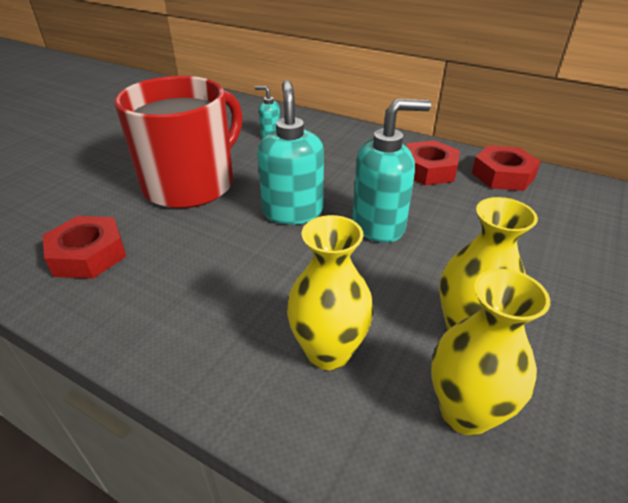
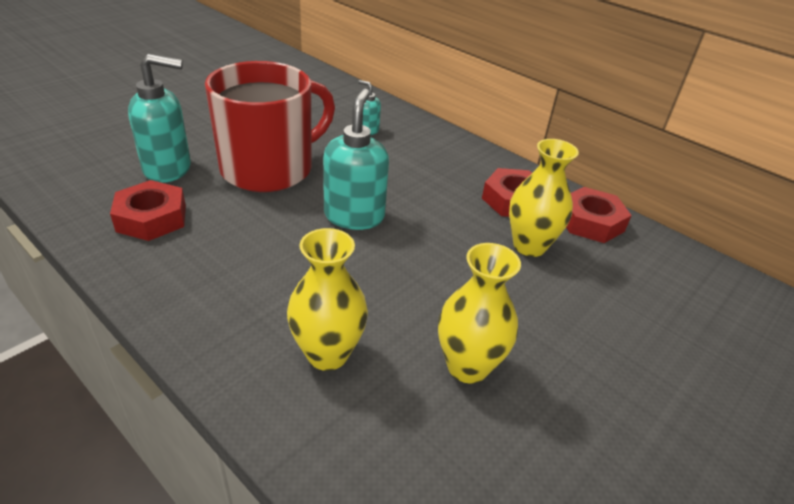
camera: 10 degrees right, 0 degrees up
turquoise soap dispenser [353,99,431,243] -> turquoise soap dispenser moved to [128,54,191,183]
yellow vase [431,269,550,436] -> yellow vase moved to [509,139,579,257]

